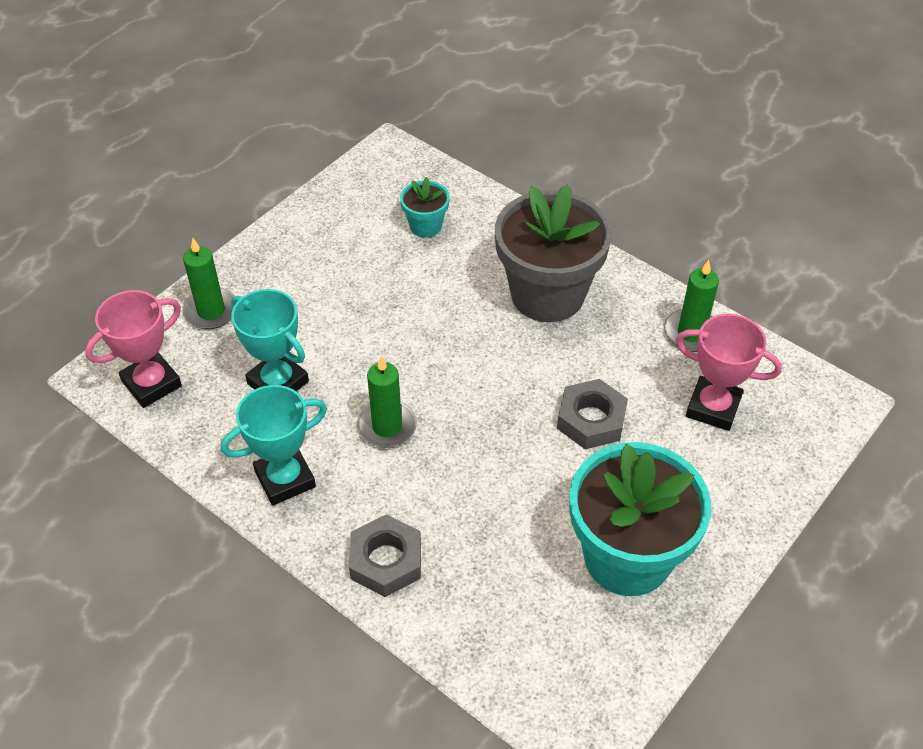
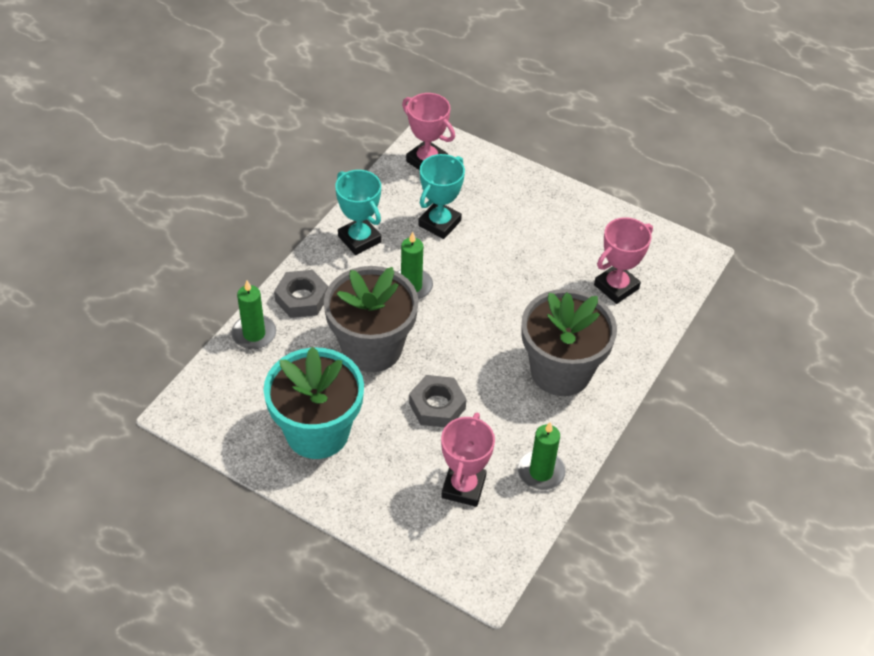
camera: 80 degrees right, 0 degrees up
green candle [182,238,235,329] -> green candle moved to [231,281,276,349]
turquoise flower pot [400,177,450,237] -> pink trophy [594,217,653,304]
none -> grey flower pot [324,266,419,372]

